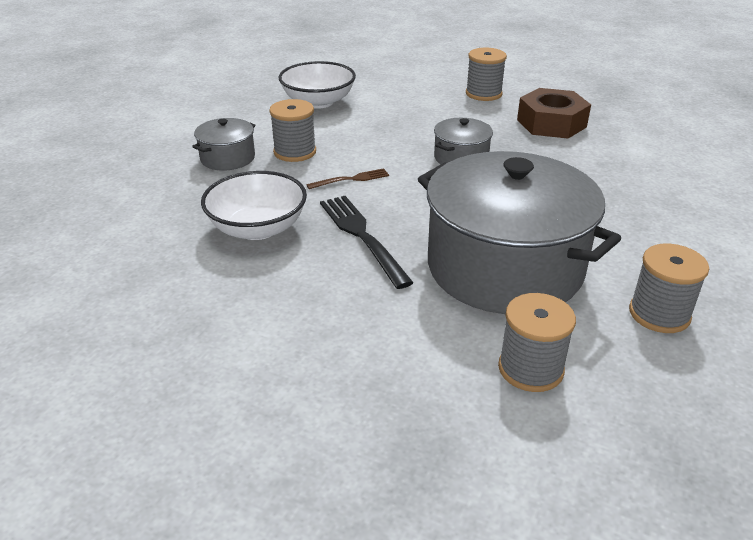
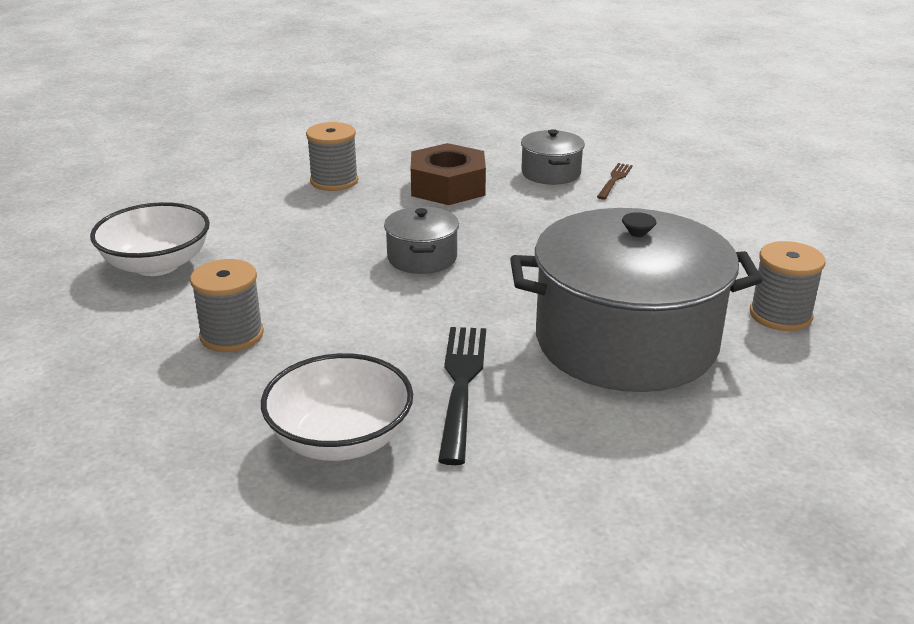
camera: 45 degrees left, 5 degrees down
grey pot [192,118,255,171] -> grey pot moved to [521,129,585,185]
brown fork [306,168,389,189] -> brown fork moved to [597,163,633,199]
black fork [320,196,414,289] -> black fork turned 75 degrees clockwise [438,327,486,465]
grey spool [498,293,576,392] -> none

